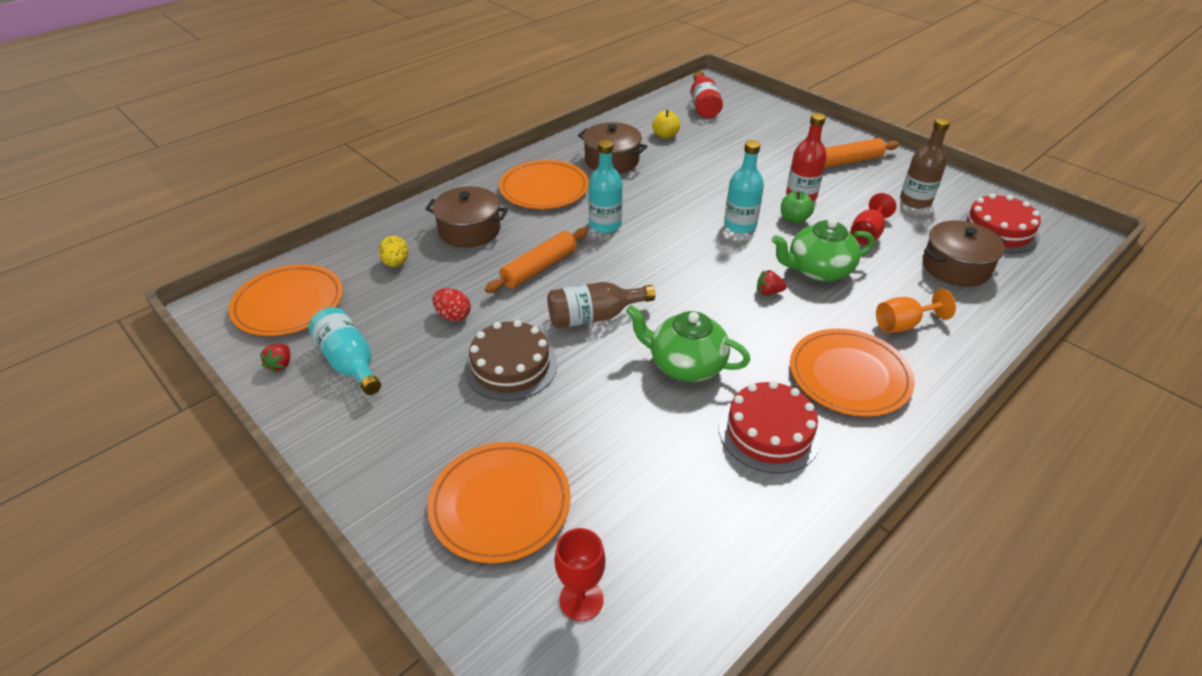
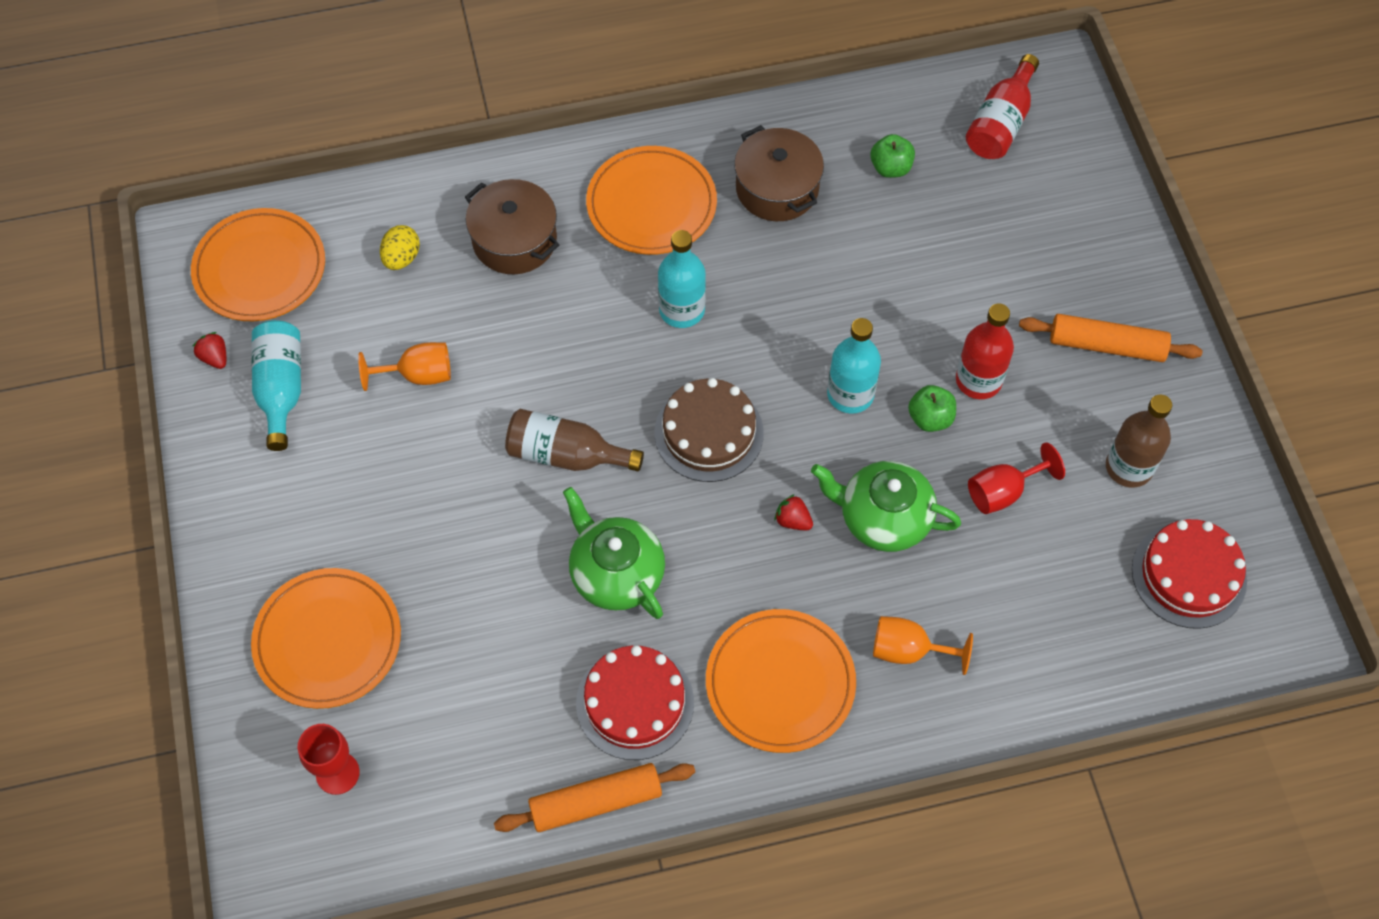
camera: 30 degrees right, 20 degrees up
red strawberry [259,344,290,373] -> red strawberry turned 105 degrees clockwise [192,332,226,369]
red egg [432,288,471,321] -> orange goblet [358,342,451,391]
brown cake [464,320,557,401] -> brown cake moved to [654,378,764,482]
orange rolling pin [485,228,588,293] -> orange rolling pin moved to [494,763,695,832]
yellow apple [652,110,680,139] -> green apple [870,134,915,178]
brown pot [923,220,1005,287] -> none

